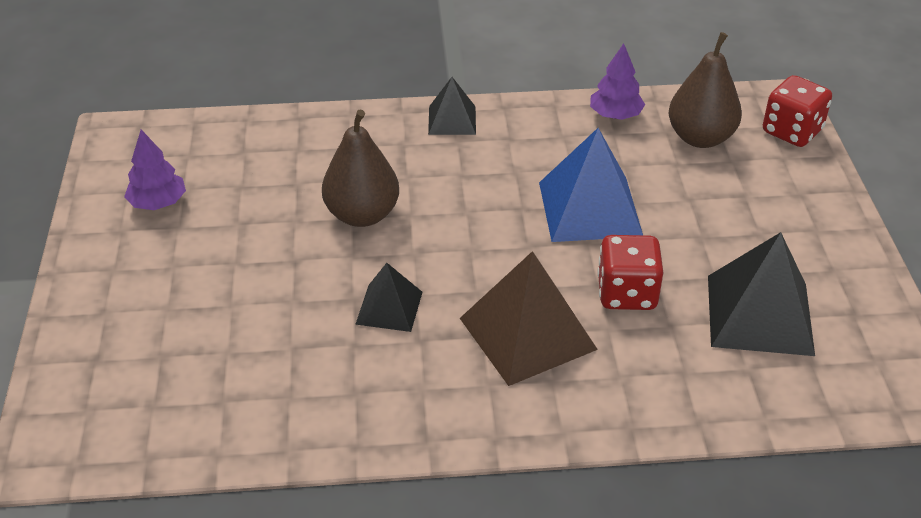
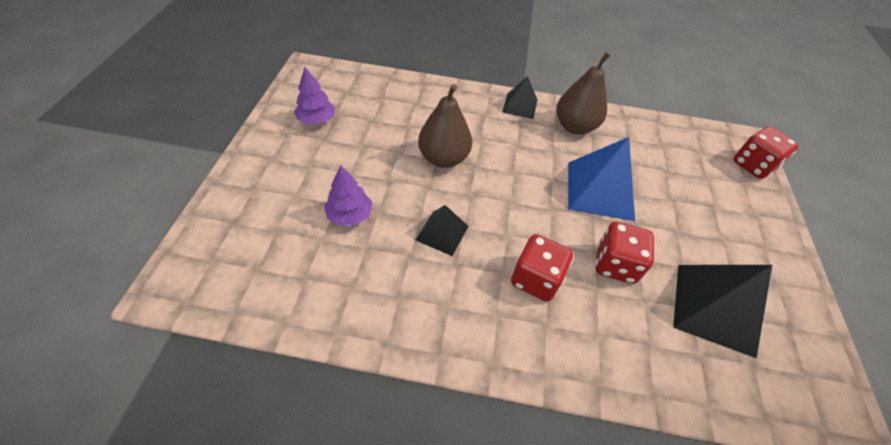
camera: 10 degrees right, 10 degrees up
brown pyramid [460,251,598,386] -> red dice [511,234,573,302]
purple tree [590,43,645,120] -> purple tree moved to [324,165,372,226]
brown pear [669,32,742,148] -> brown pear moved to [556,52,610,134]

